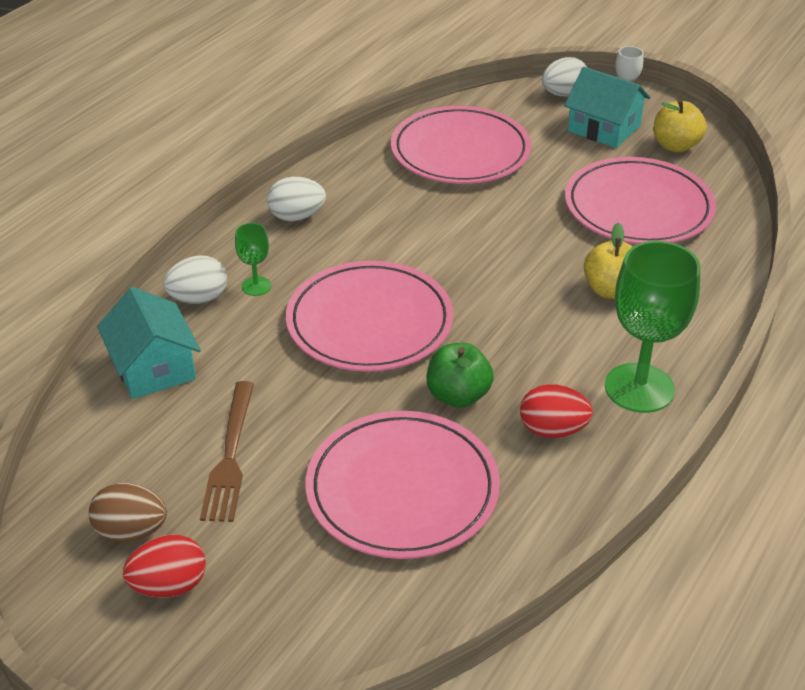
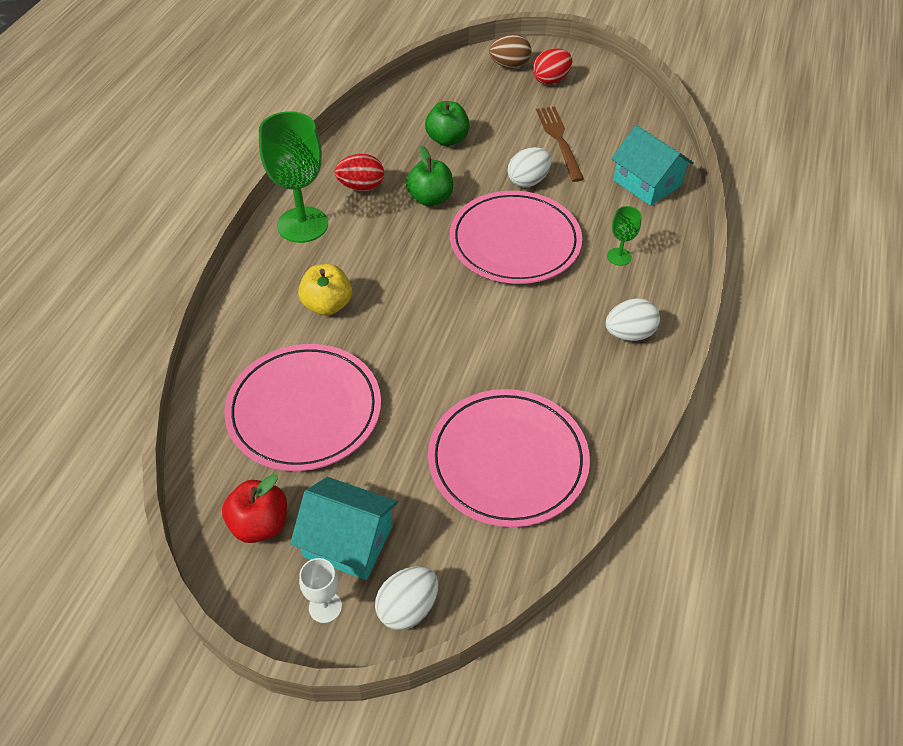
camera: 165 degrees right, 10 degrees up
brown egg [89,483,167,542] -> brown egg moved to [489,34,531,68]
white egg [163,255,227,304] -> white egg moved to [508,147,552,187]
pink plate [306,411,500,559] -> green apple [425,101,470,146]
yellow apple [654,99,707,152] -> red apple [222,474,287,543]

